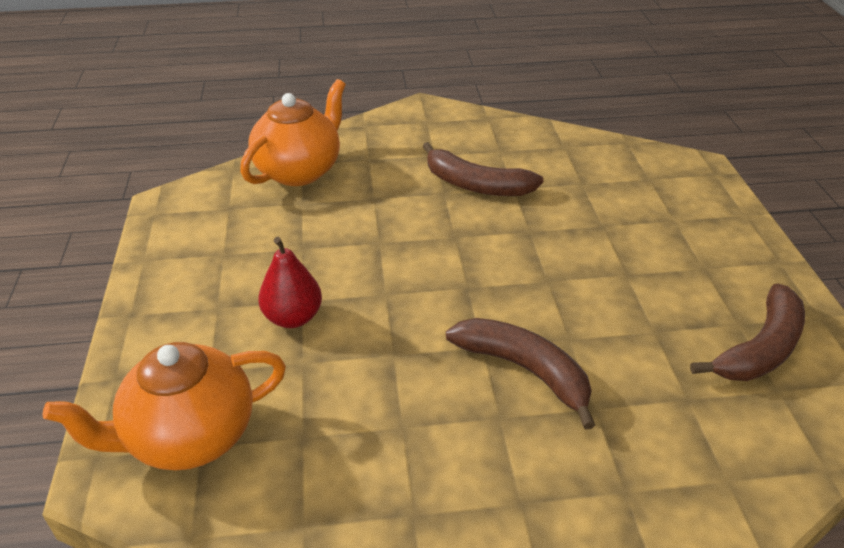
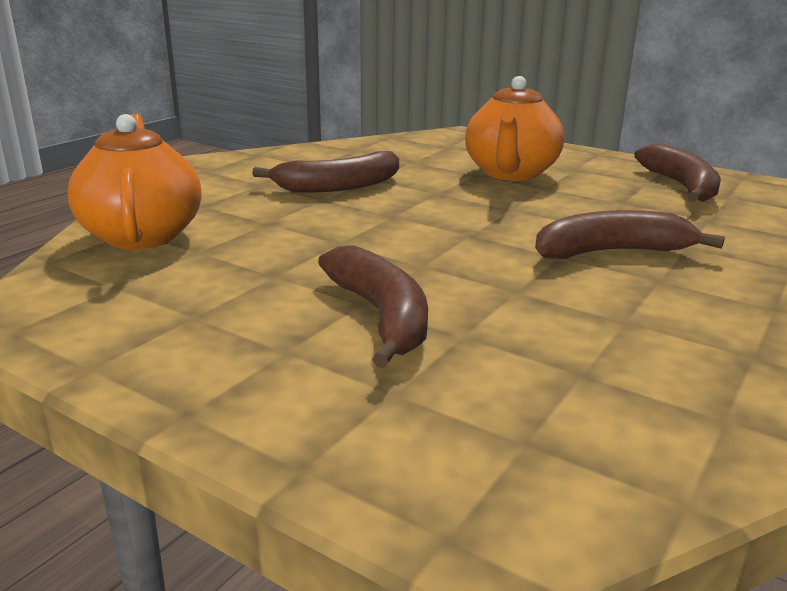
camera: 50 degrees left, 15 degrees down
orange teapot [43,342,286,471] -> orange teapot moved to [465,76,564,181]
red pear [258,237,322,328] -> brown banana [318,245,428,368]

